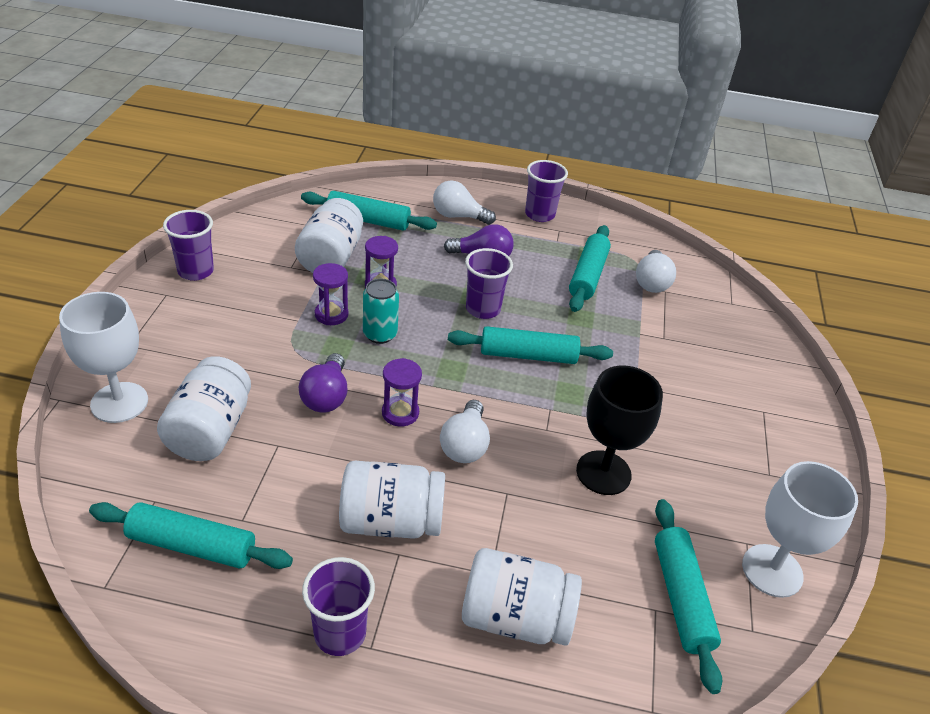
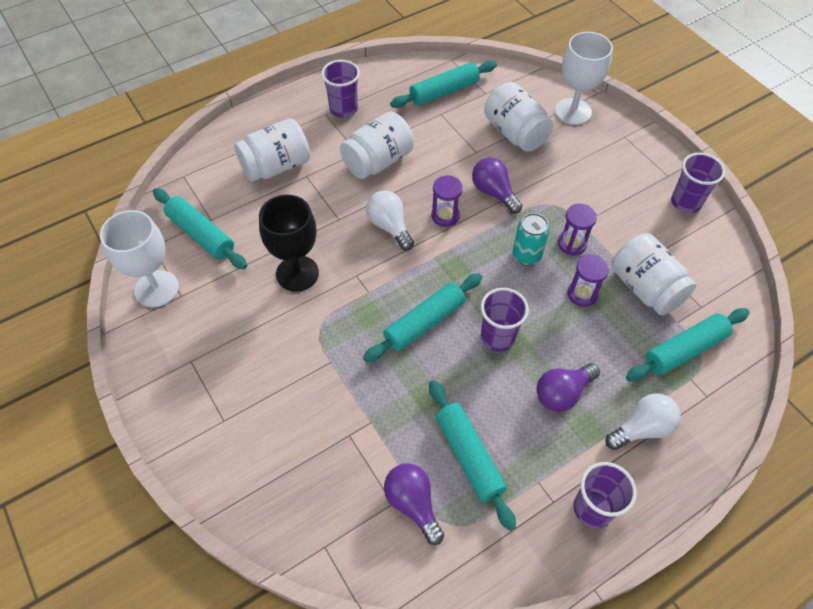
camera: 140 degrees right, 15 degrees up
white light bulb [636,250,676,293] -> purple light bulb [384,463,444,545]

